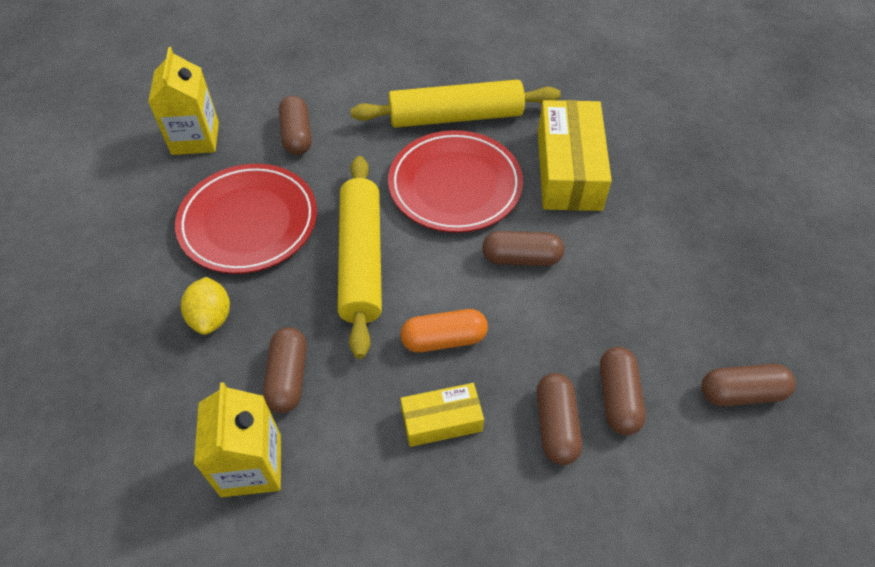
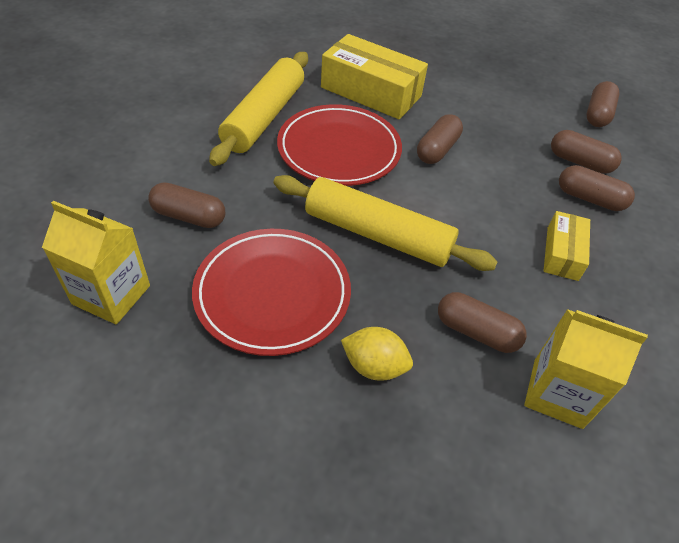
camera: 65 degrees left, 5 degrees down
orange capsule [400,309,488,352] -> none

